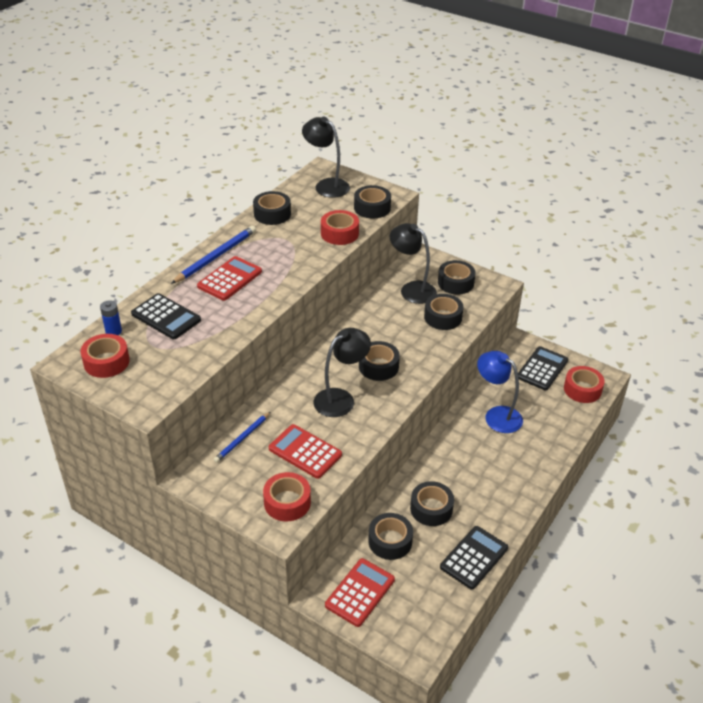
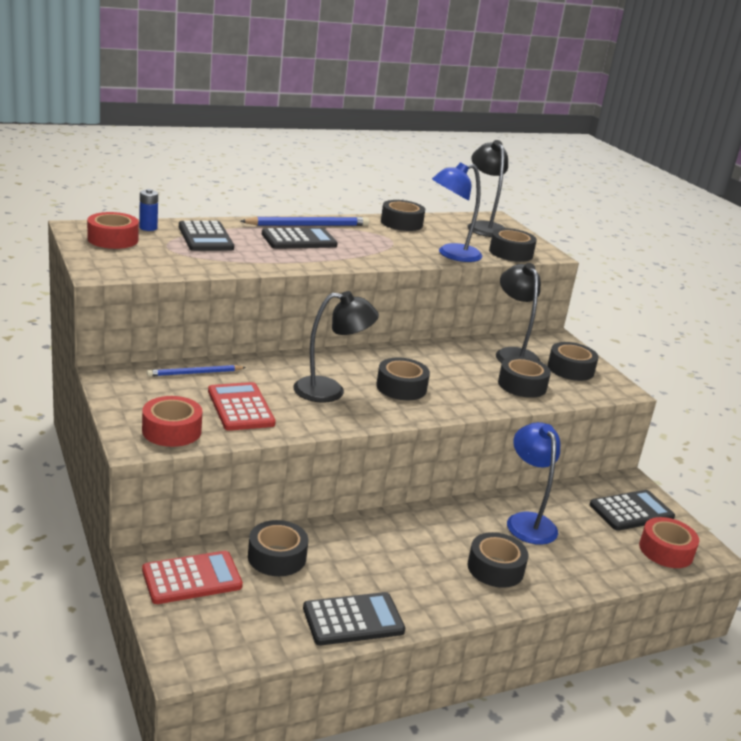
camera: 30 degrees right, 15 degrees down
red calculator [197,256,262,301] -> black calculator [262,228,338,249]
red tape [321,210,359,245] -> blue lamp [432,162,482,262]
black tape [410,481,454,526] -> black tape moved to [467,532,528,588]

